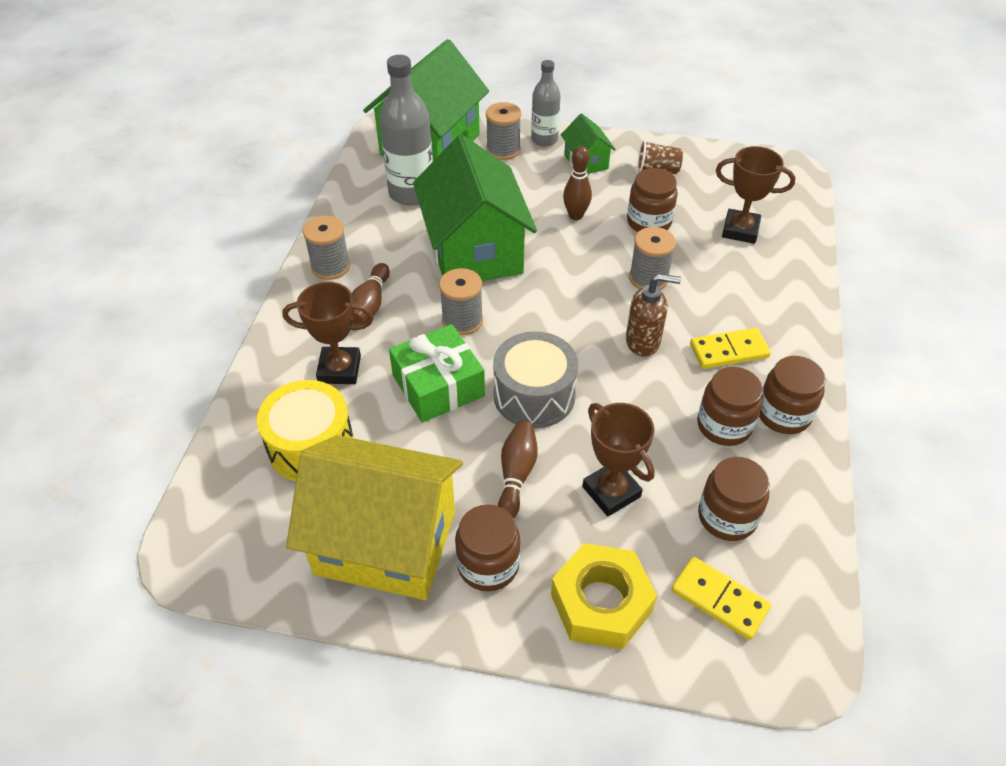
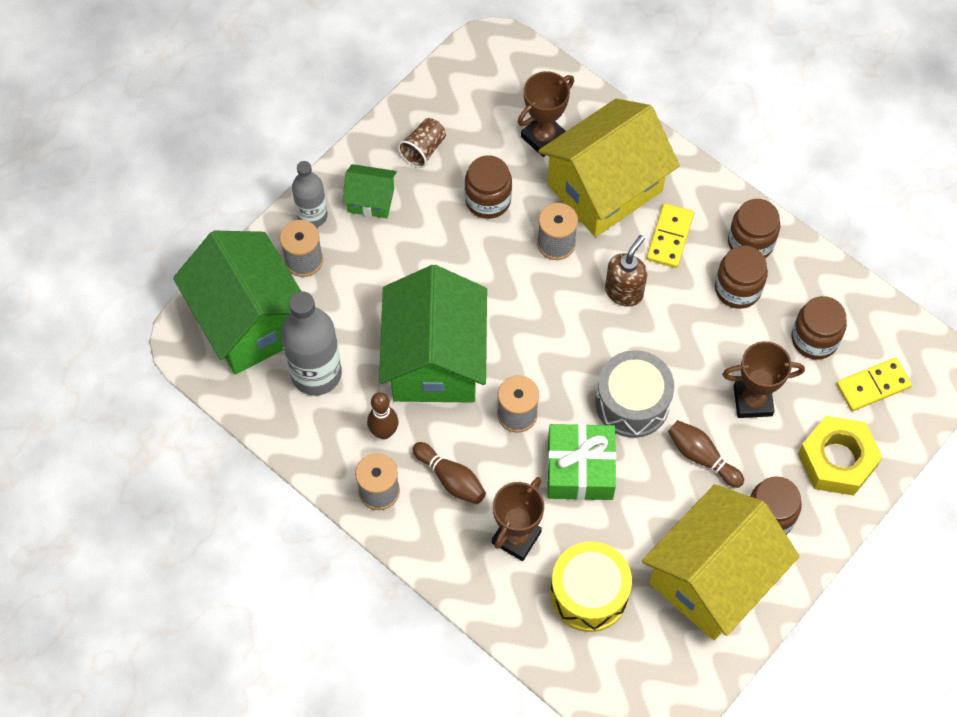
camera: 60 degrees left, 15 degrees up
green house [413,135,537,281] -> green house turned 75 degrees clockwise [379,265,487,402]
brown bowling pin [563,146,592,220] -> brown bowling pin moved to [367,392,398,439]
none -> yellow house [538,99,680,237]

